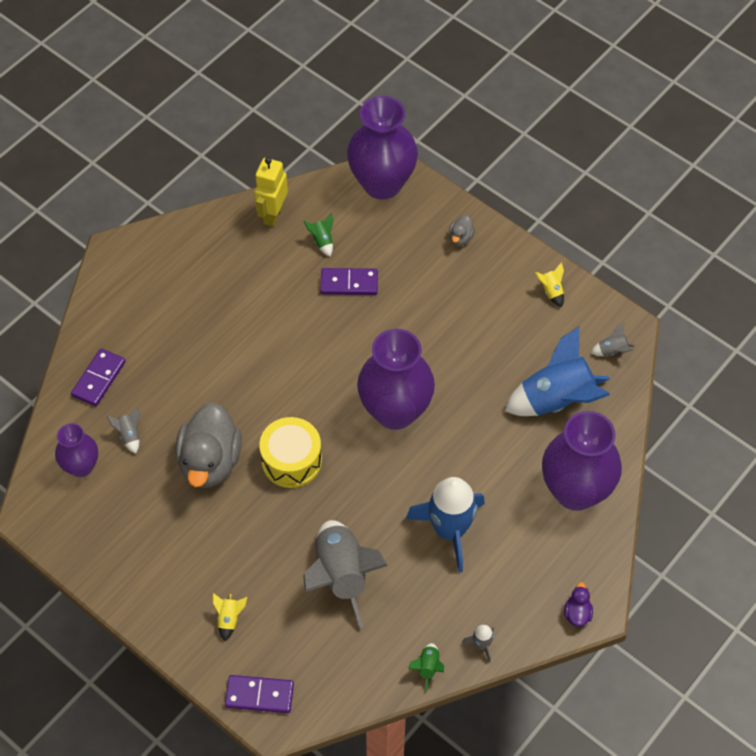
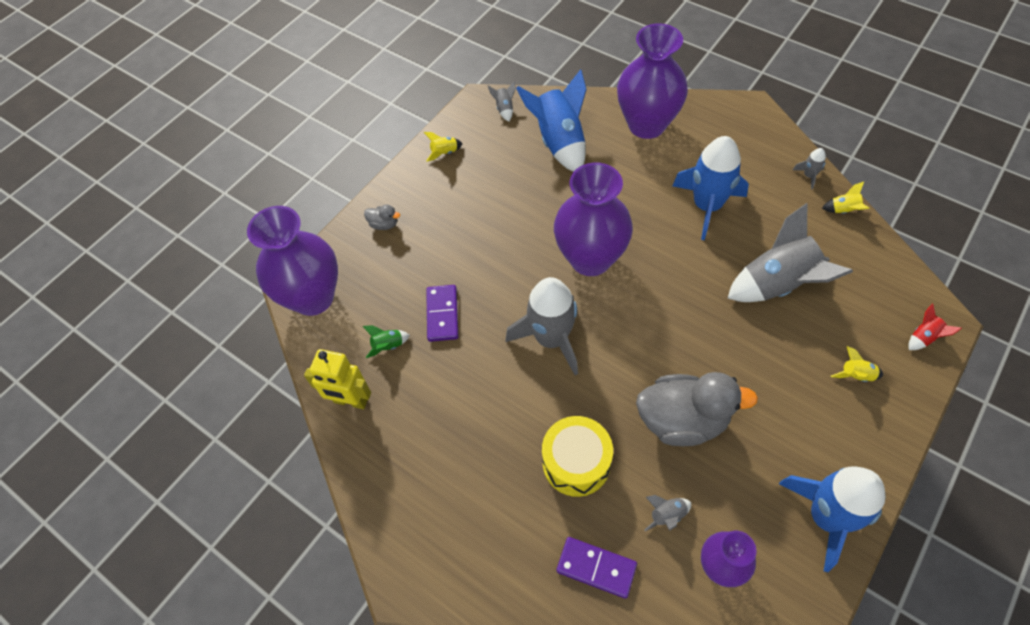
camera: 90 degrees left, 0 degrees up
purple domino [225,675,294,713] -> red rocket [908,303,962,350]
yellow drum [259,417,322,488] -> yellow drum moved to [542,416,613,497]
green rocket [408,643,444,692] -> yellow rocket [822,182,869,214]
purple duck [564,582,593,627] -> none
none -> grey rocket [505,277,578,375]
none -> blue rocket [779,466,886,572]

